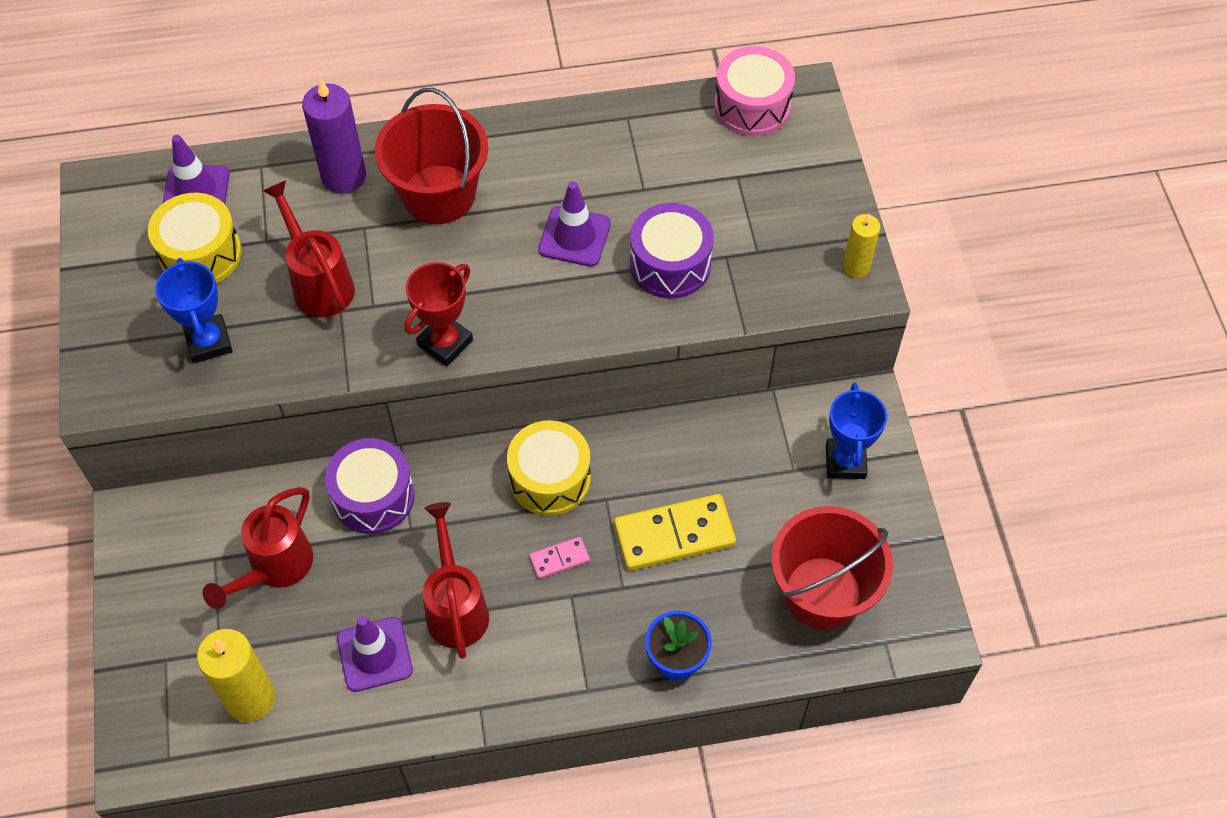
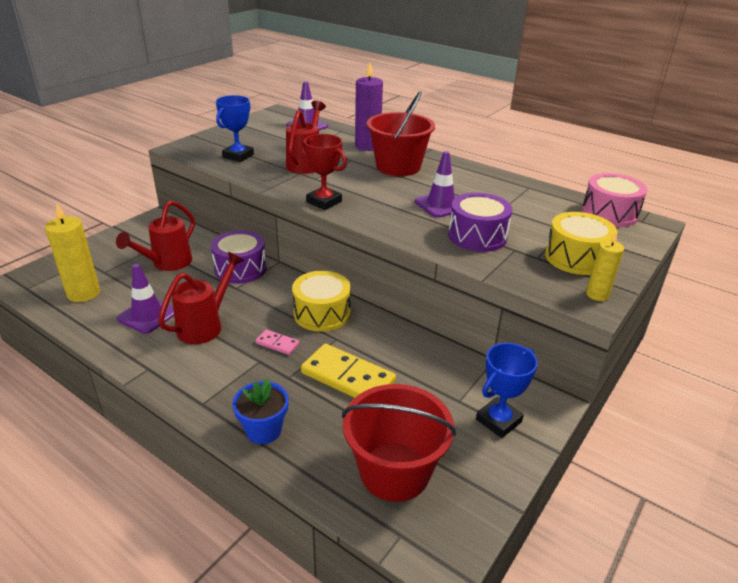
camera: 45 degrees right, 25 degrees down
yellow drum [148,193,242,283] -> yellow drum moved to [545,212,618,275]
red watering can [203,487,313,609] -> red watering can turned 45 degrees counterclockwise [116,200,195,271]
red trophy [404,262,473,366] -> red trophy turned 45 degrees clockwise [301,134,347,210]

